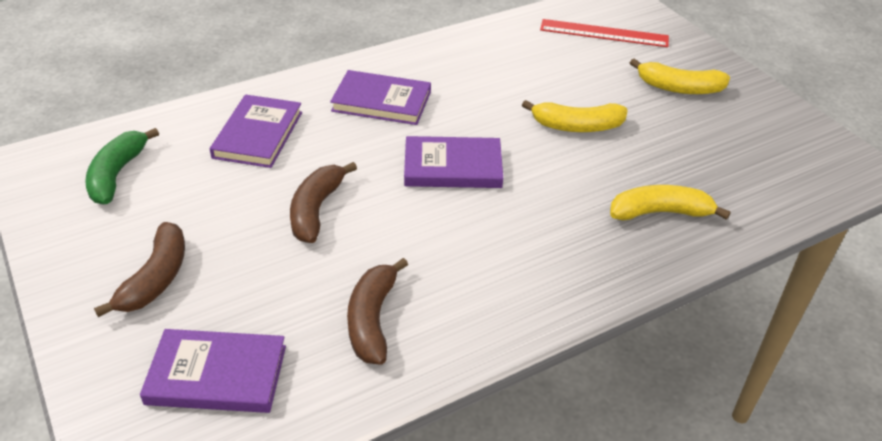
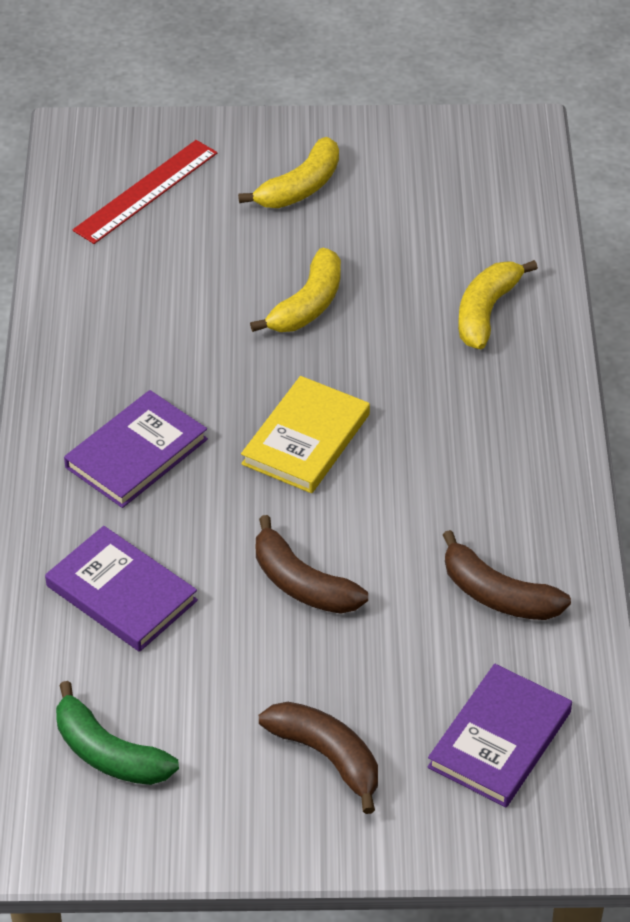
camera: 60 degrees left, 5 degrees up
purple book [404,136,503,188] -> yellow book [241,376,370,493]

